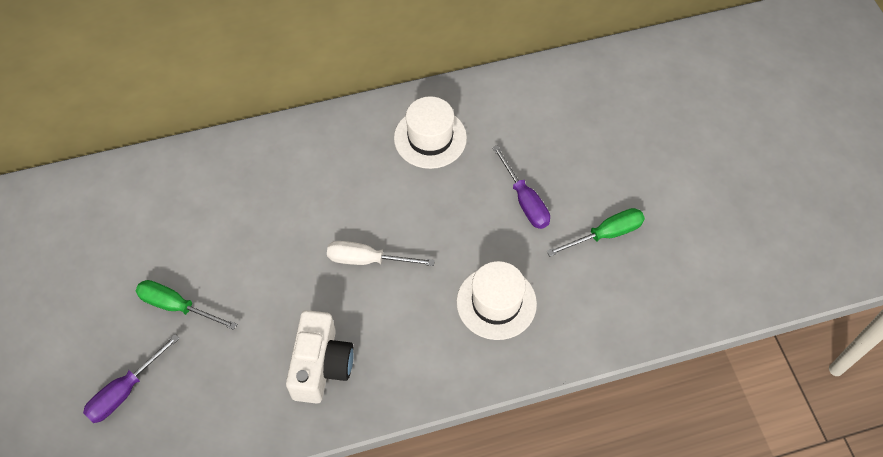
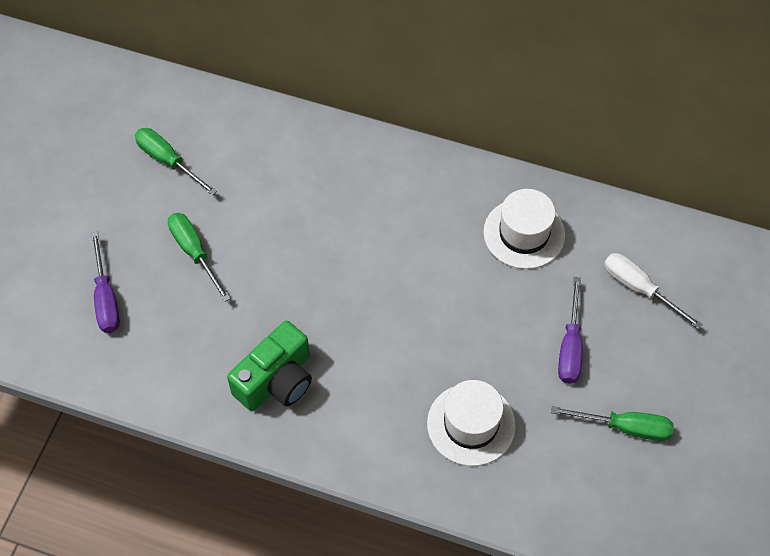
camera: 35 degrees right, 0 degrees up
purple screwdriver [83,334,180,423] -> purple screwdriver turned 90 degrees counterclockwise [91,232,120,333]
white camera [286,310,354,404] -> green camera [227,321,312,411]
white screwdriver [327,241,435,266] -> white screwdriver moved to [604,253,703,330]
none -> green screwdriver [135,128,217,196]

